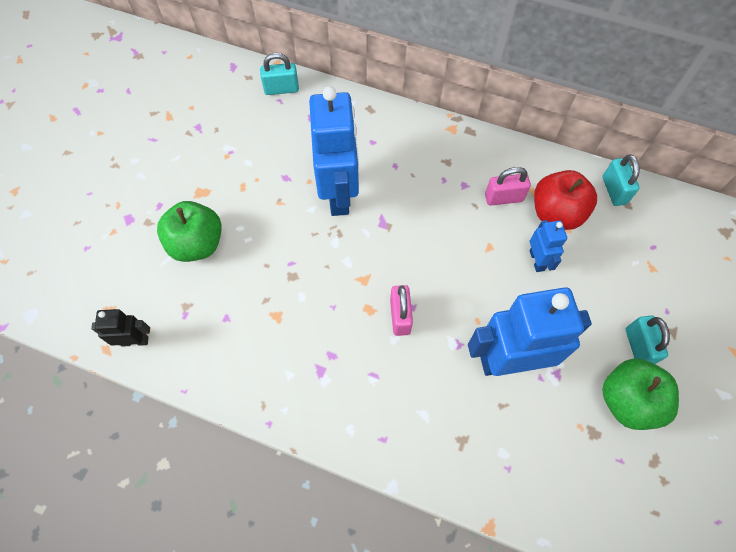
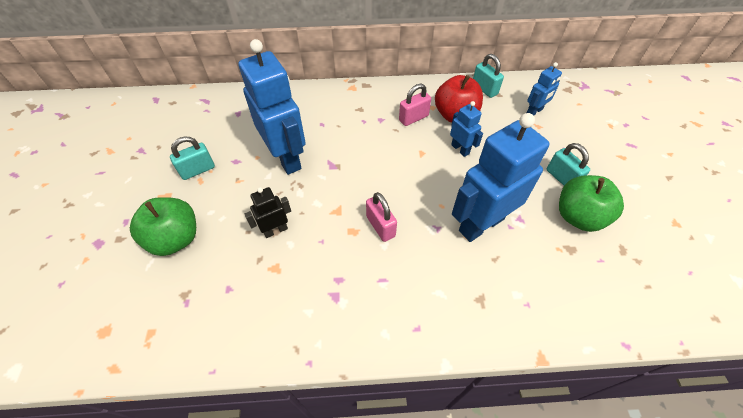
camera: 25 degrees left, 10 degrees down
black robot [91,309,150,347] -> black robot moved to [245,187,291,238]
turquoise padlock [260,53,299,95] -> turquoise padlock moved to [170,136,215,180]
none -> blue robot [527,62,562,116]

